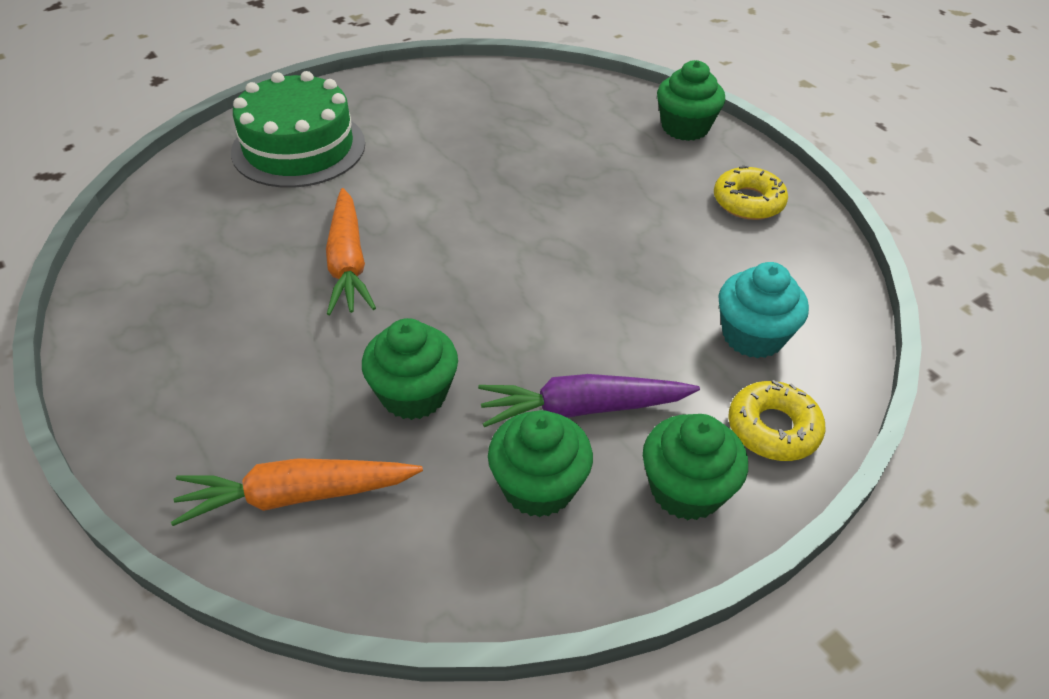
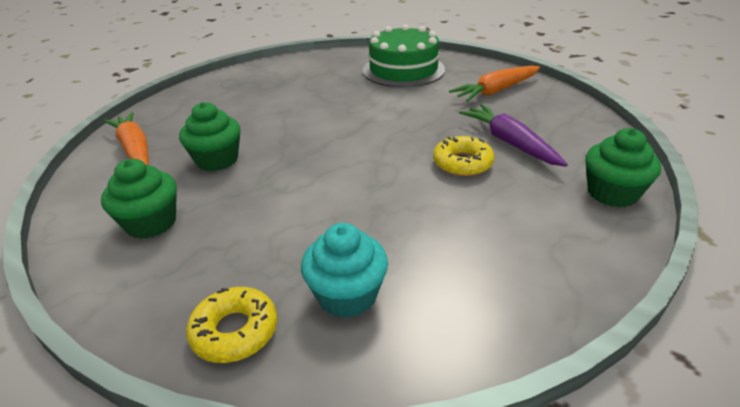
camera: 70 degrees right, 10 degrees down
orange carrot [326,188,376,315] -> orange carrot moved to [449,66,540,102]
purple carrot [478,374,700,427] -> purple carrot moved to [459,104,568,167]
green cupcake [643,414,748,520] -> none
yellow donut [714,165,788,220] -> yellow donut moved to [433,136,495,176]

